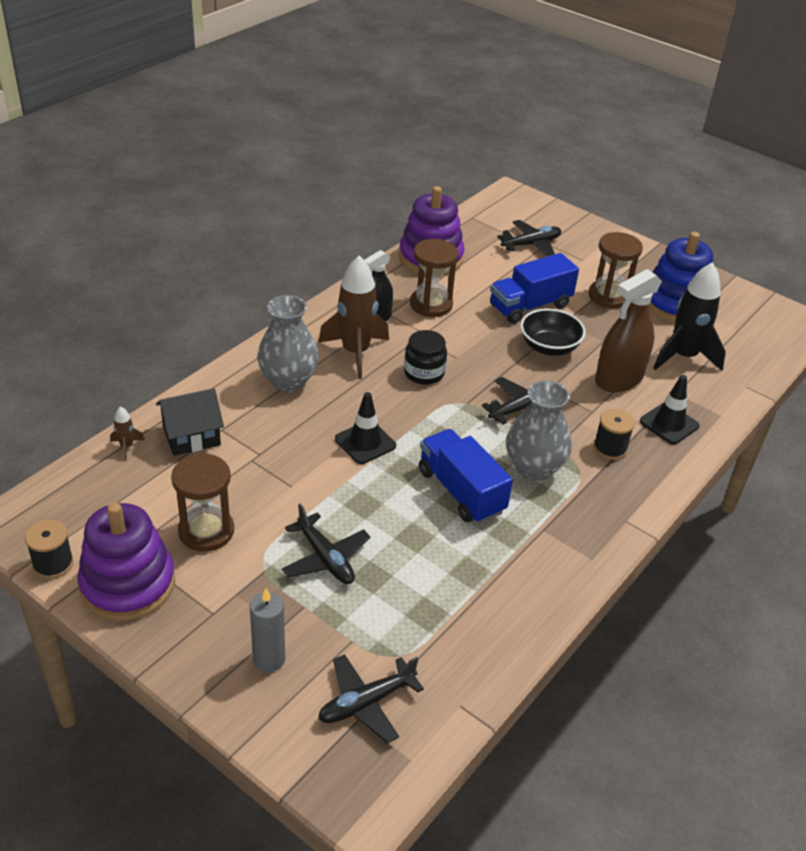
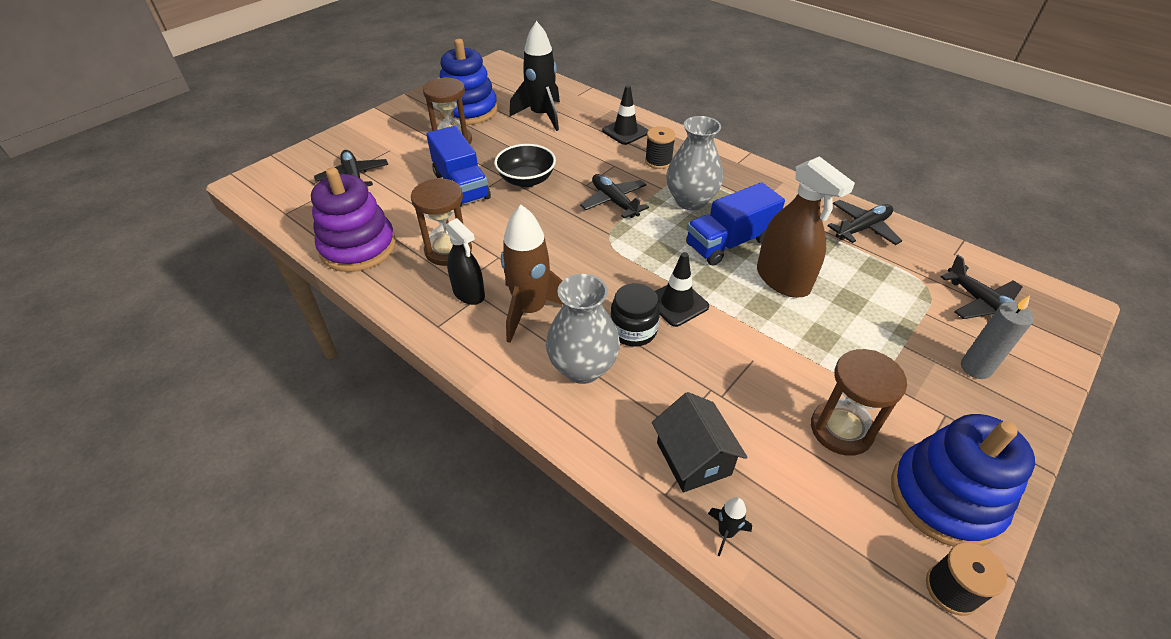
camera: 85 degrees left, 5 degrees up
purple stacking toy [77,503,175,621] -> blue stacking toy [891,414,1035,547]
brown rocket [110,406,145,460] -> black rocket [708,497,752,556]
black plane [281,504,371,584] -> black plane moved to [827,200,902,245]
black jar [404,330,447,385] -> black jar moved to [610,283,660,347]
brown spray bottle [595,269,662,392] -> brown spray bottle moved to [757,156,855,298]

